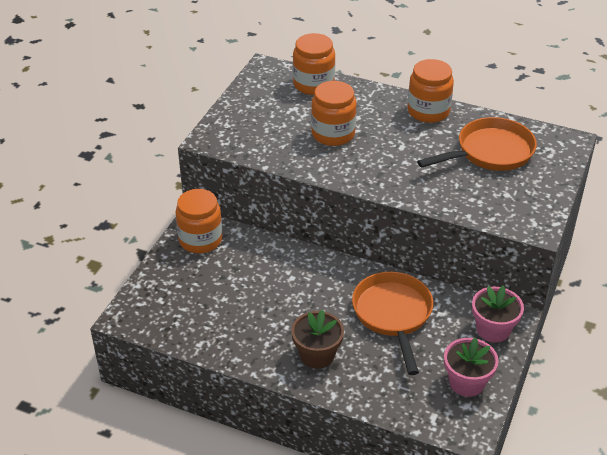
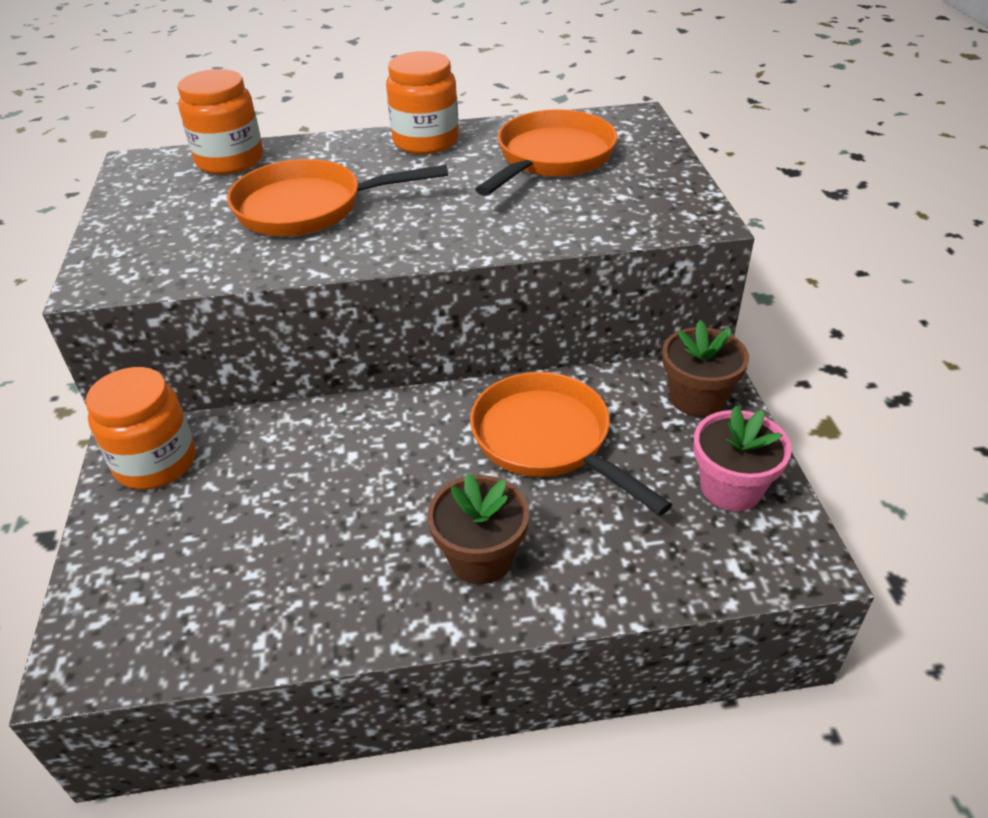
camera: 30 degrees left, 0 degrees up
orange jar [311,81,356,146] -> orange pan [227,159,448,236]
pink flower pot [472,285,524,343] -> brown flower pot [662,320,749,417]

